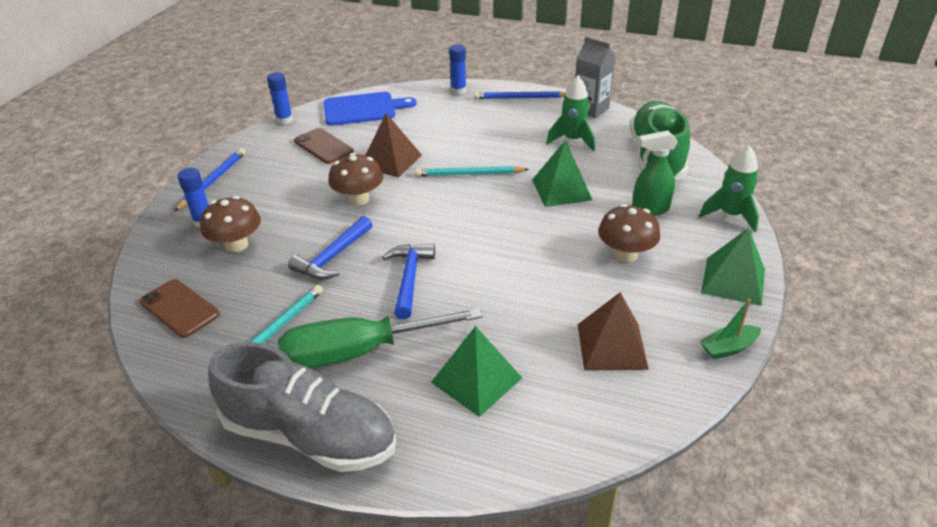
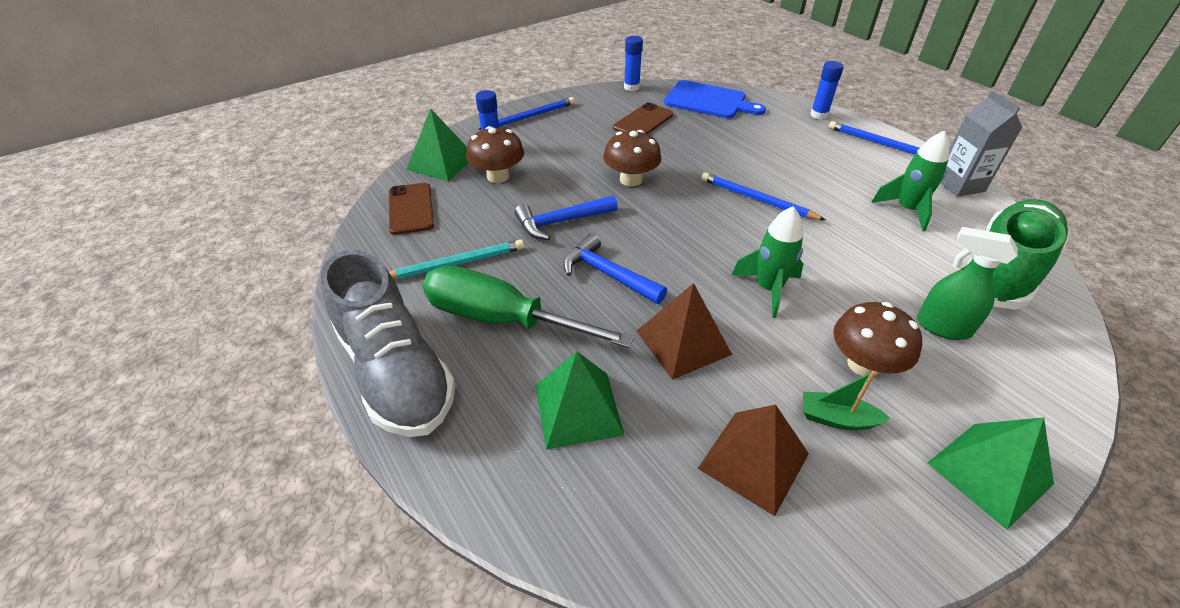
camera: 35 degrees right, 5 degrees up
brown phone [294,128,354,164] -> brown phone turned 45 degrees clockwise [613,102,673,134]
brown pyramid [366,113,422,178] -> brown pyramid moved to [637,283,732,380]
blue hammer [382,244,435,319] -> blue hammer turned 90 degrees counterclockwise [563,233,667,304]
turquoise pencil [415,166,529,176] -> blue pencil [701,172,825,220]
green pyramid [532,140,592,207] -> green pyramid moved to [406,108,469,181]
green rocket [699,145,759,232] -> green rocket moved to [731,206,803,318]
green boat [700,299,761,359] -> green boat moved to [803,371,890,430]

